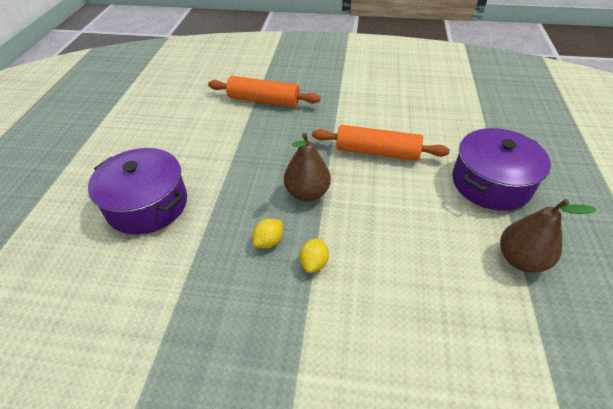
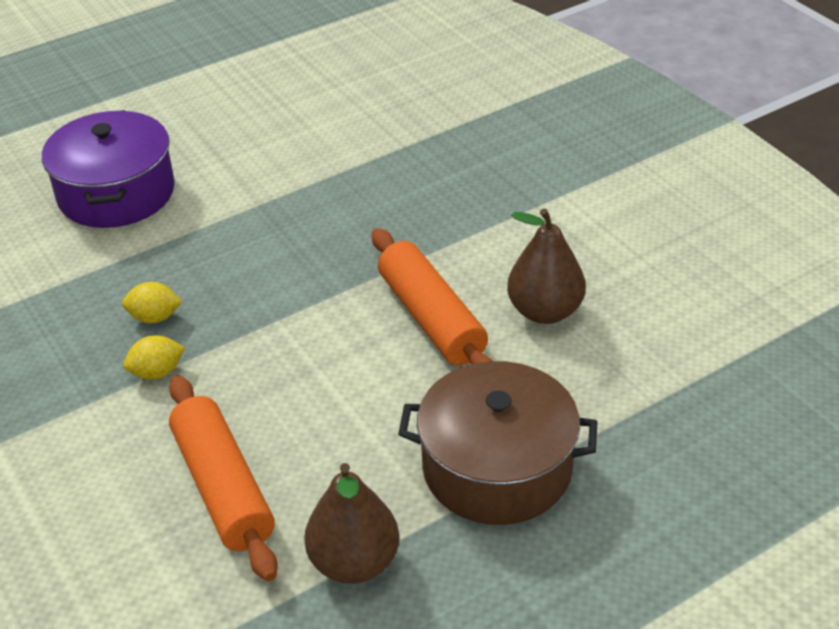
camera: 50 degrees right, 5 degrees down
orange rolling pin [208,76,320,107] -> orange rolling pin moved to [169,376,278,581]
brown pear [284,133,331,202] -> brown pear moved to [507,208,586,324]
purple pot [452,128,551,211] -> brown pot [398,361,598,525]

